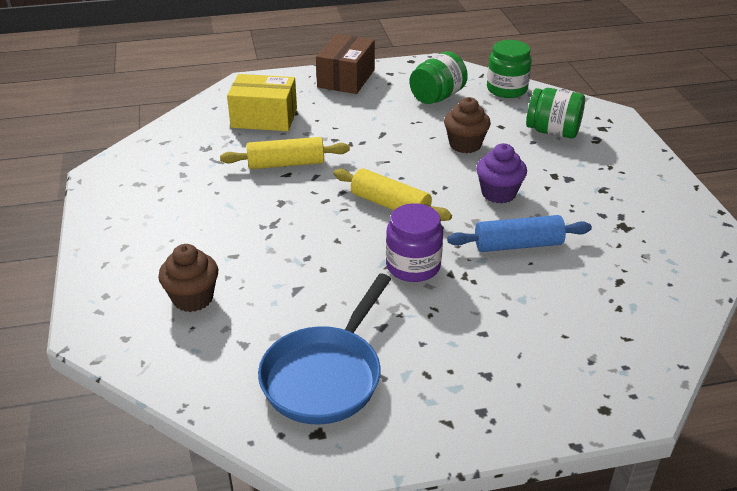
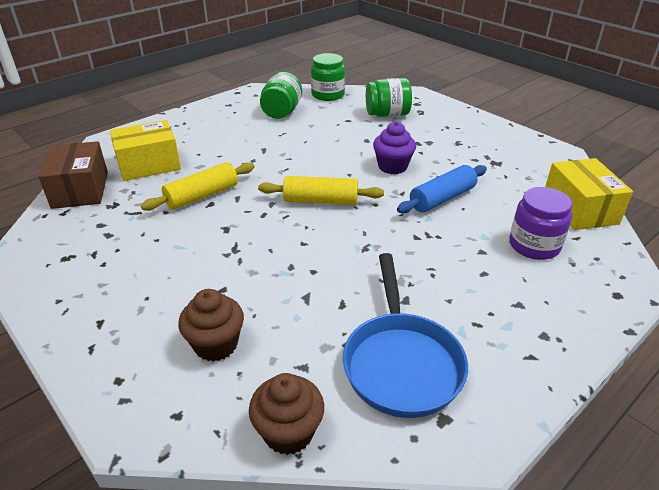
camera: 30 degrees left, 0 degrees up
brown box [316,34,375,94] -> brown box moved to [38,141,108,209]
purple jar [386,203,443,282] -> purple jar moved to [509,187,573,260]
brown cupcake [444,97,491,153] -> brown cupcake moved to [249,373,324,455]
none -> yellow box [545,158,633,230]

